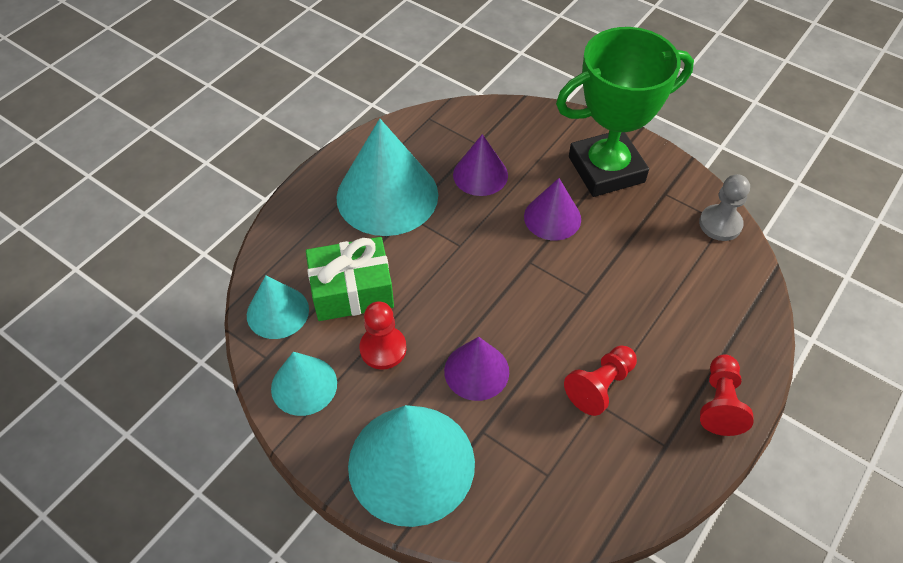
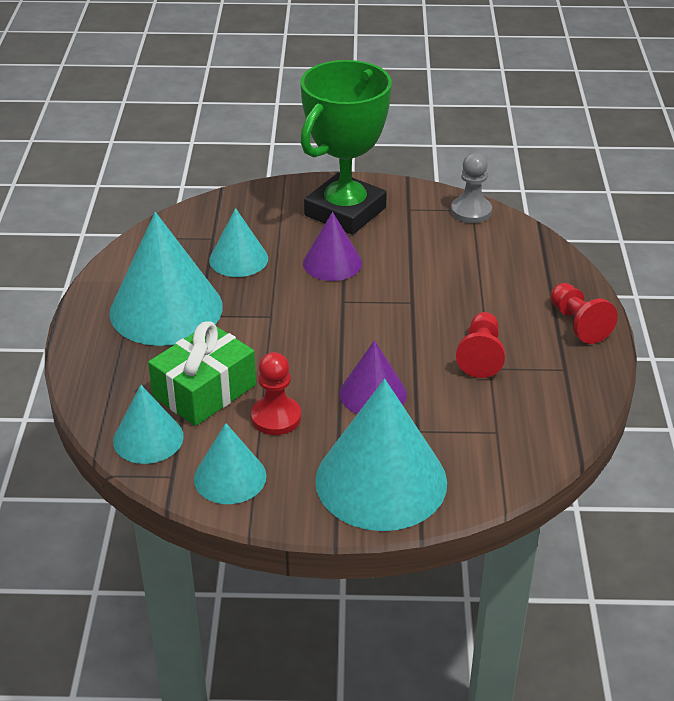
camera: 35 degrees left, 15 degrees down
purple cone [453,134,508,196] -> turquoise cone [209,208,268,277]

